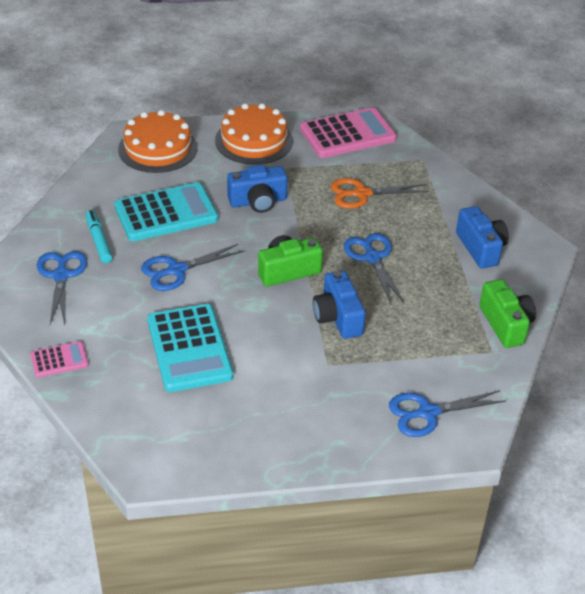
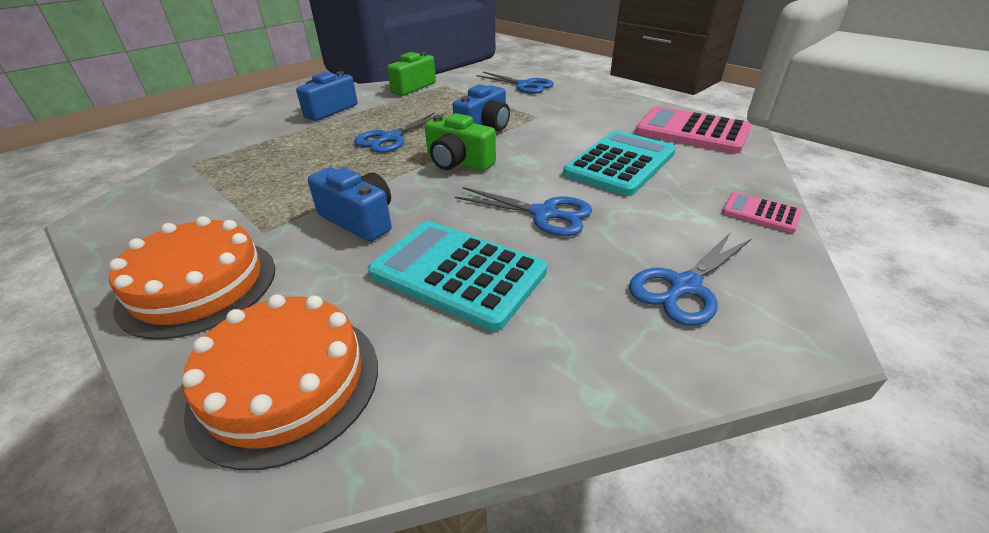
camera: 125 degrees left, 5 degrees down
turquoise marker [86,210,112,263] -> none
pink calculator [300,107,397,158] -> pink calculator moved to [635,106,751,153]
orange scissors [331,178,428,208] -> none

